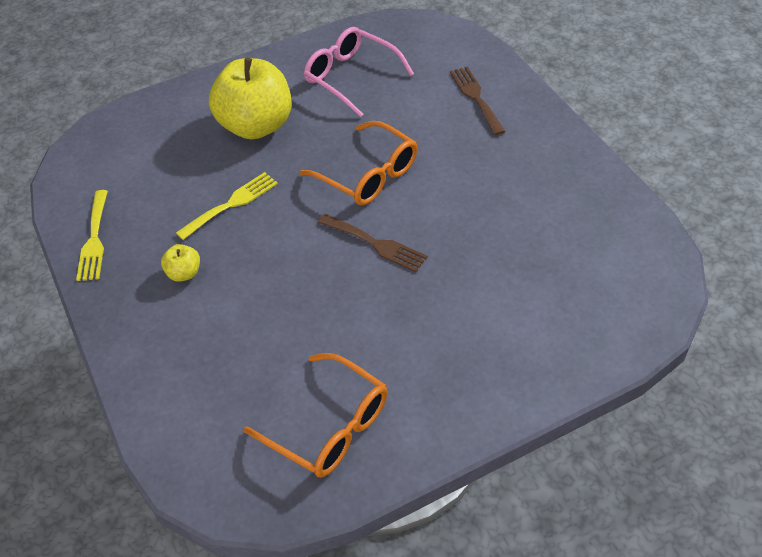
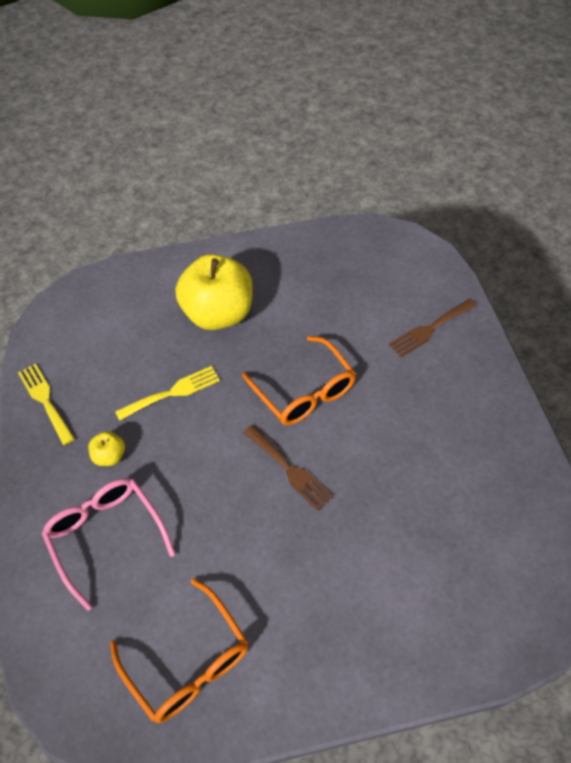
camera: 15 degrees right, 5 degrees up
yellow fork [76,190,108,281] -> yellow fork turned 135 degrees clockwise [18,363,75,445]
pink glasses [304,27,414,117] -> pink glasses moved to [42,478,176,611]
brown fork [450,67,505,135] -> brown fork turned 120 degrees counterclockwise [389,299,477,357]

